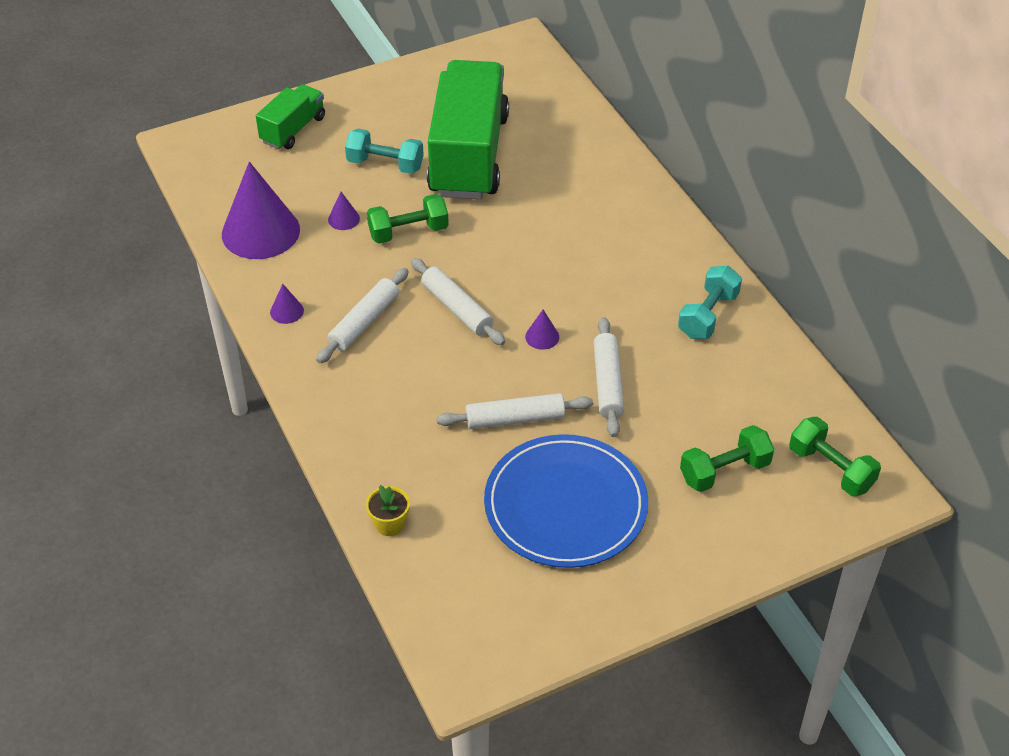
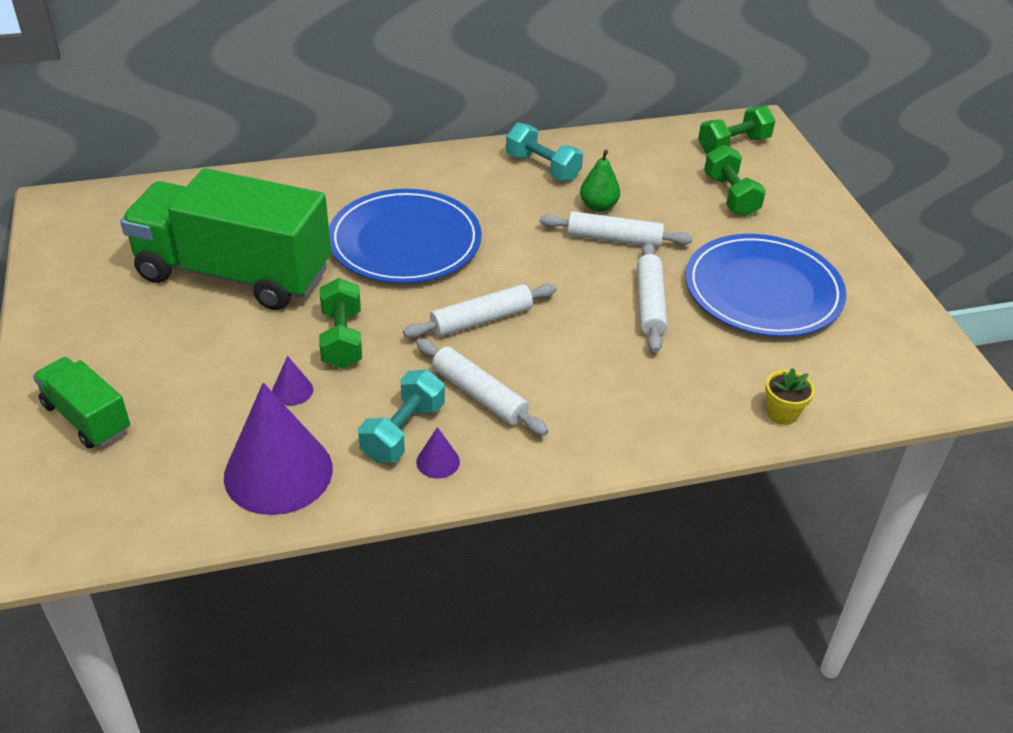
camera: 80 degrees left, 5 degrees down
turquoise dumbbell [345,129,424,174] -> turquoise dumbbell moved to [358,370,445,463]
purple cone [525,310,559,350] -> none
none -> blue plate [329,189,482,283]
none -> green pear [580,149,620,212]

